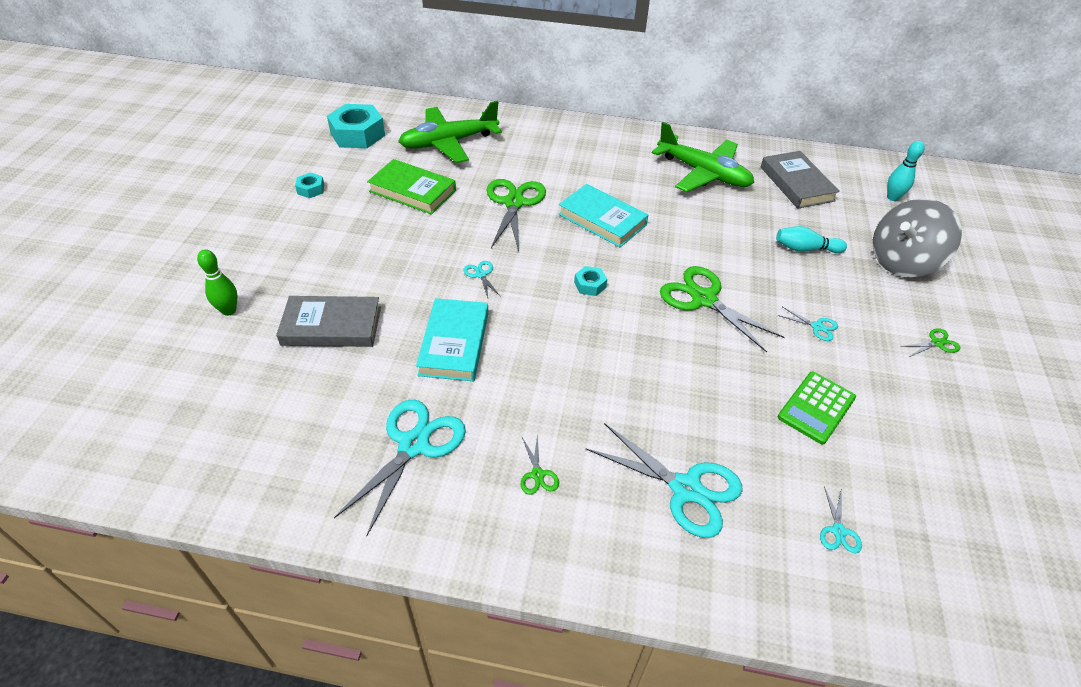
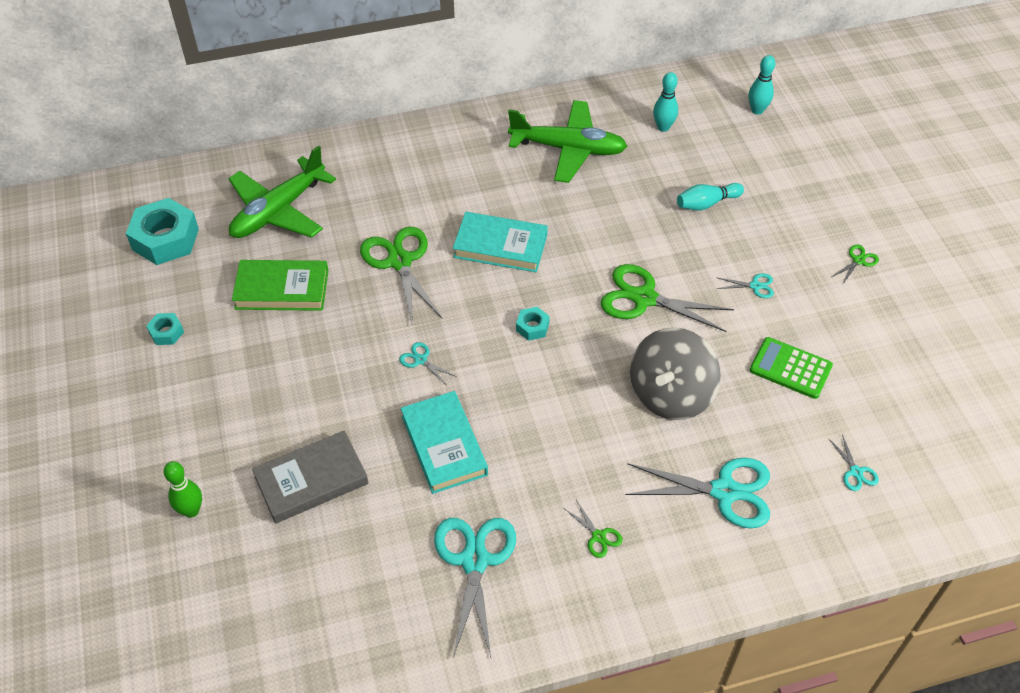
camera: 25 degrees left, 5 degrees up
grey book [761,151,840,209] -> turquoise bowling pin [653,72,678,132]
green calculator [778,372,856,445] -> green calculator turned 105 degrees clockwise [750,337,833,399]
grey spinning top [873,199,962,277] -> grey spinning top moved to [630,327,721,420]

